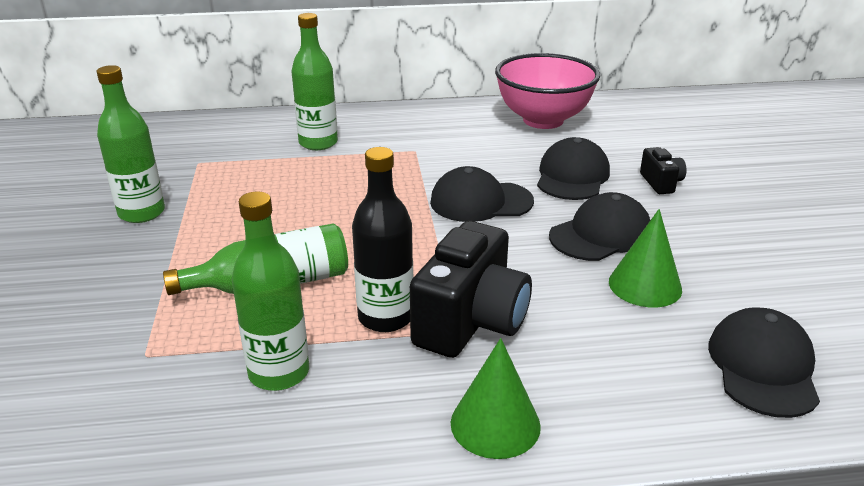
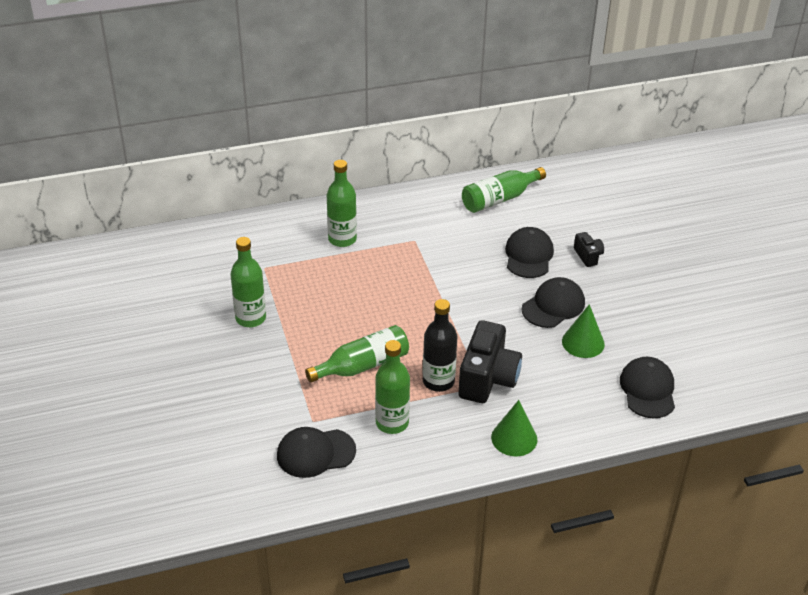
camera: 10 degrees left, 10 degrees up
black cap [430,166,534,222] -> black cap moved to [277,427,356,478]
pink bowl [495,53,600,129] -> green bottle [462,167,546,213]

